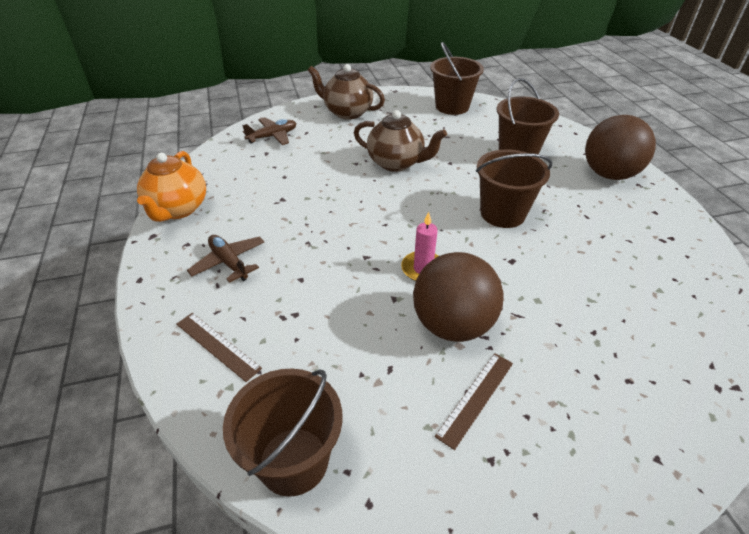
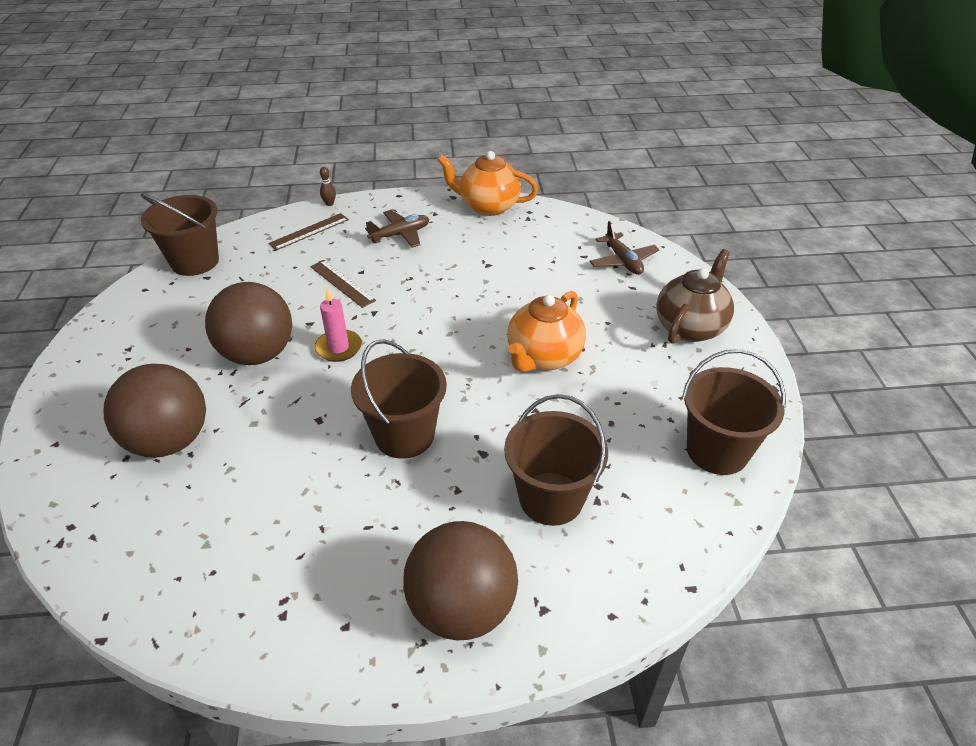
camera: 100 degrees right, 0 degrees up
brown teapot [354,110,447,172] -> orange teapot [507,291,586,372]
brown ruler [435,353,513,450] -> brown ruler moved to [310,260,376,308]
none -> brown ball [104,364,206,458]
none -> brown bowling pin [320,167,336,206]

